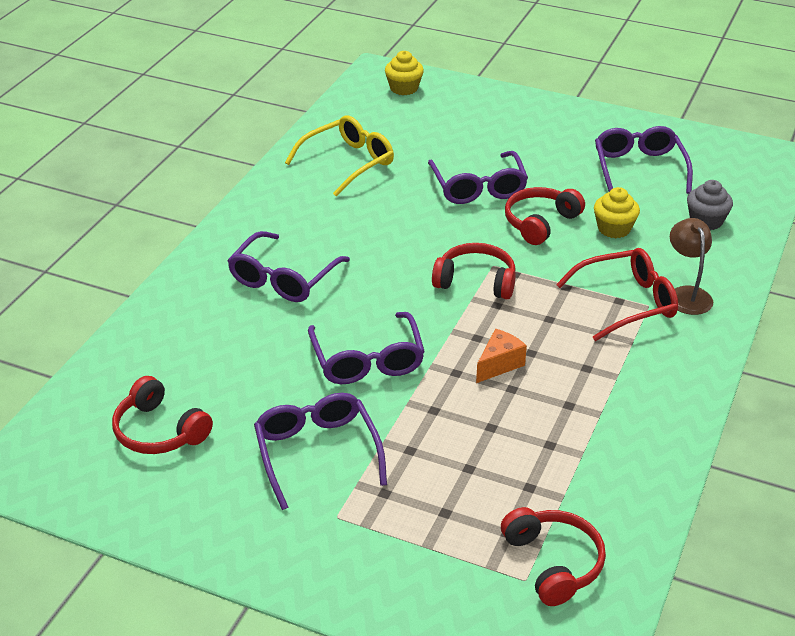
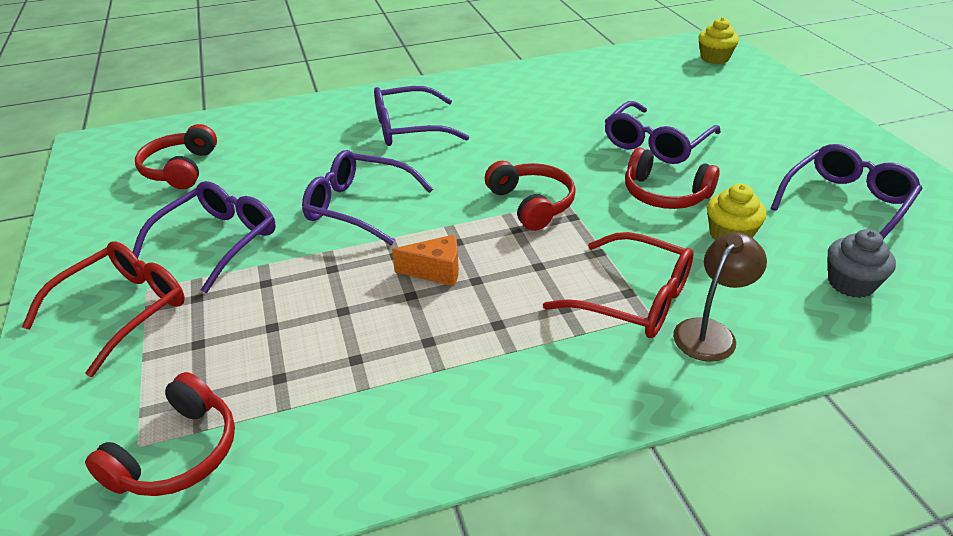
camera: 50 degrees right, 0 degrees up
yellow glasses [285,116,394,197] -> none
purple glasses [308,312,425,384] -> purple glasses turned 75 degrees clockwise [302,150,433,245]
red headphones [505,187,585,245] -> red headphones turned 150 degrees counterclockwise [625,147,720,209]
none -> red glasses [22,241,185,377]

